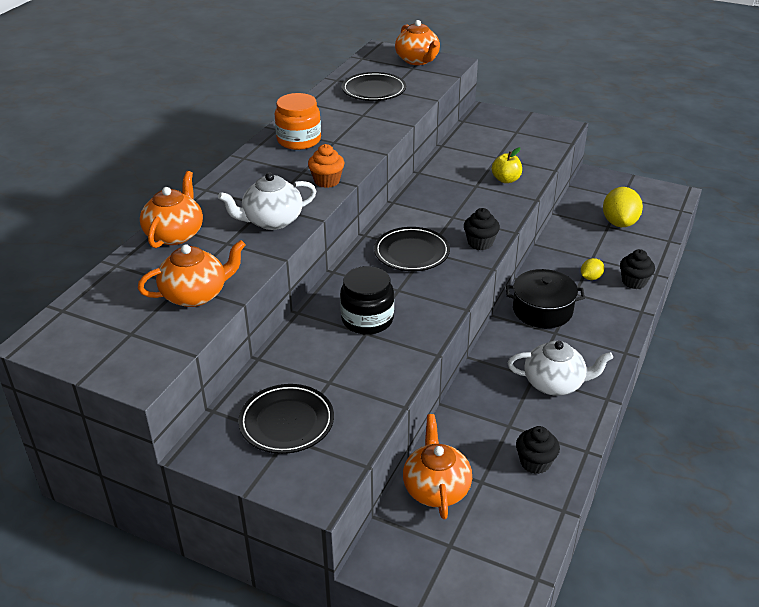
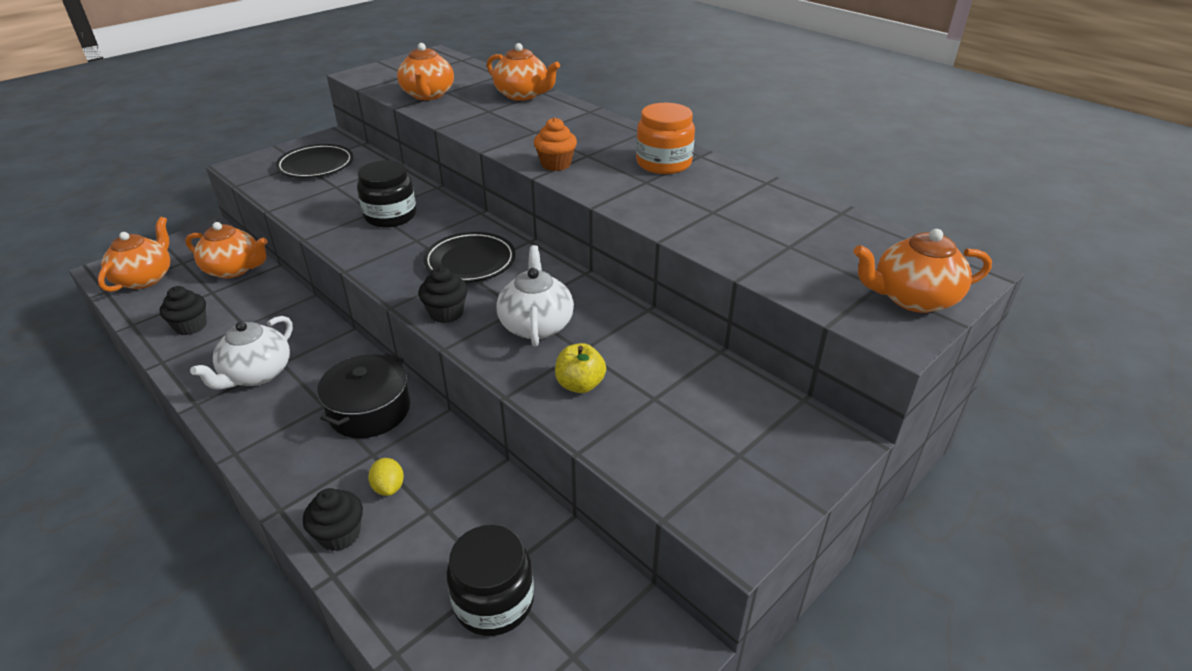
camera: 110 degrees right, 0 degrees up
white teapot [218,172,316,230] -> white teapot moved to [496,245,574,347]
black plate [342,72,406,101] -> none
yellow lemon [603,187,643,227] -> black jar [446,525,534,636]
none -> orange teapot [98,217,170,292]

